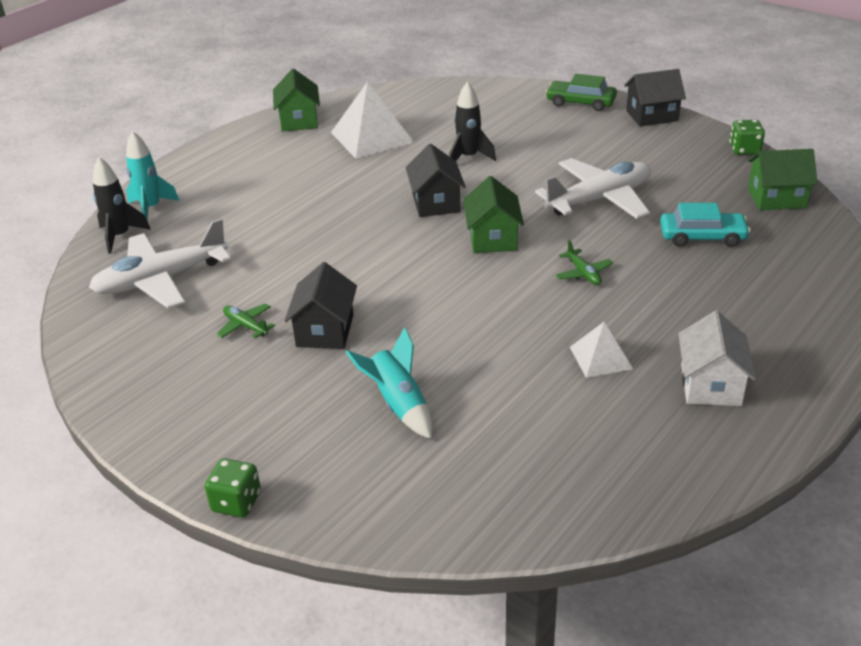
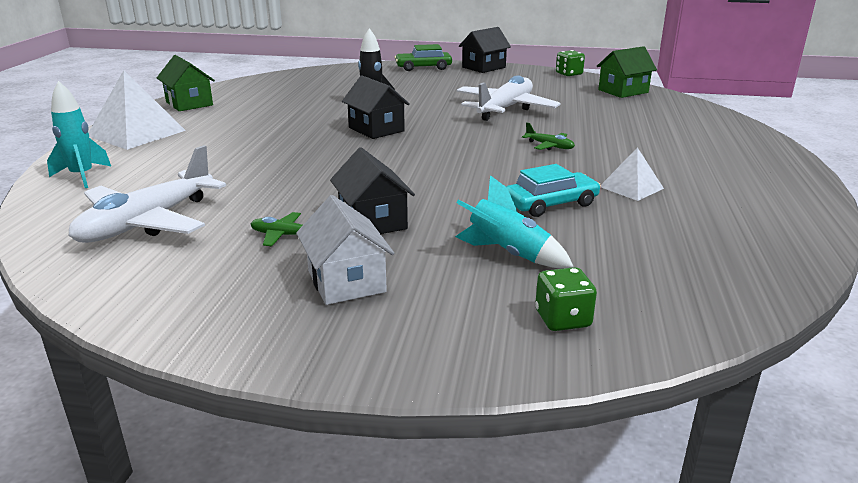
camera: 30 degrees left, 10 degrees down
black rocket [93,157,151,254] -> none
green dice [205,458,261,518] -> green dice moved to [535,267,597,331]
white pyramid [331,81,414,159] -> white pyramid moved to [88,70,186,150]
green house [463,176,524,253] -> none
turquoise car [660,203,751,247] -> turquoise car moved to [506,164,601,217]
white house [678,311,756,406] -> white house moved to [296,195,394,305]

